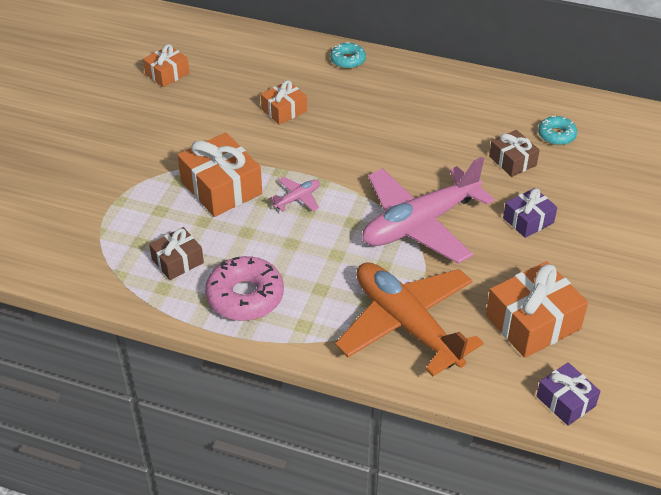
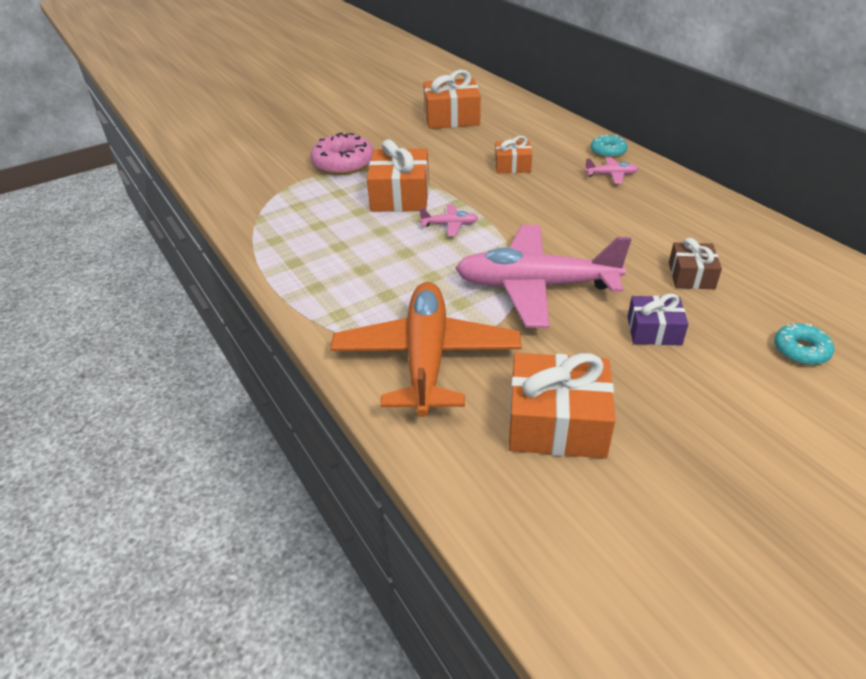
camera: 40 degrees right, 5 degrees down
orange gift [143,44,190,87] -> orange gift [423,70,481,129], size x1.71
brown gift [149,227,204,280] -> none
pink donut [205,256,284,321] -> pink donut moved to [310,133,374,175]
purple gift [537,362,600,426] -> none
turquoise donut [538,115,577,145] -> turquoise donut moved to [774,323,834,365]
none -> pink plane [585,157,638,184]

